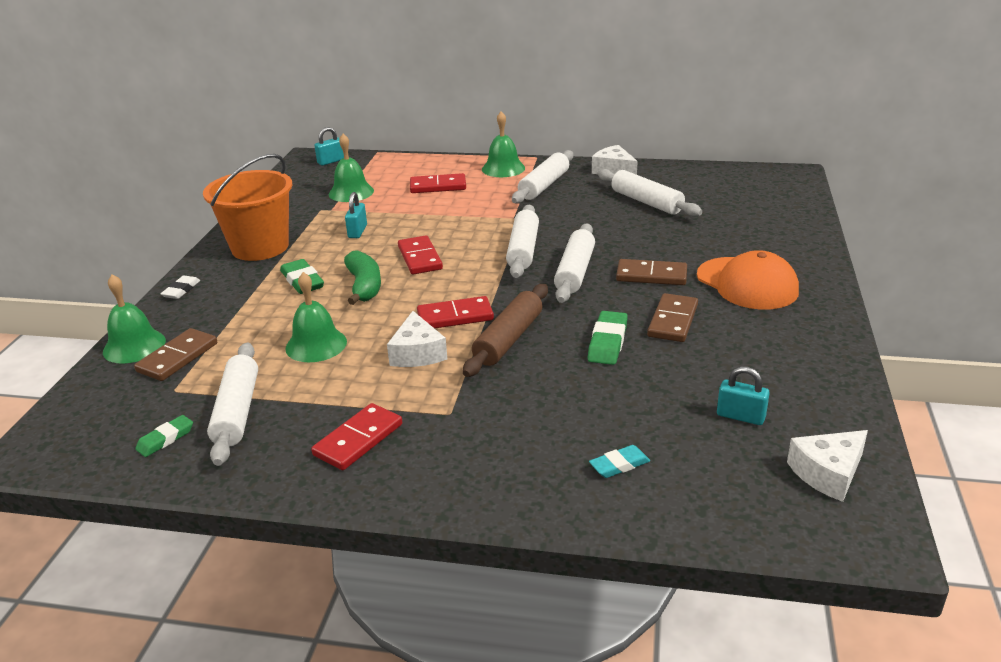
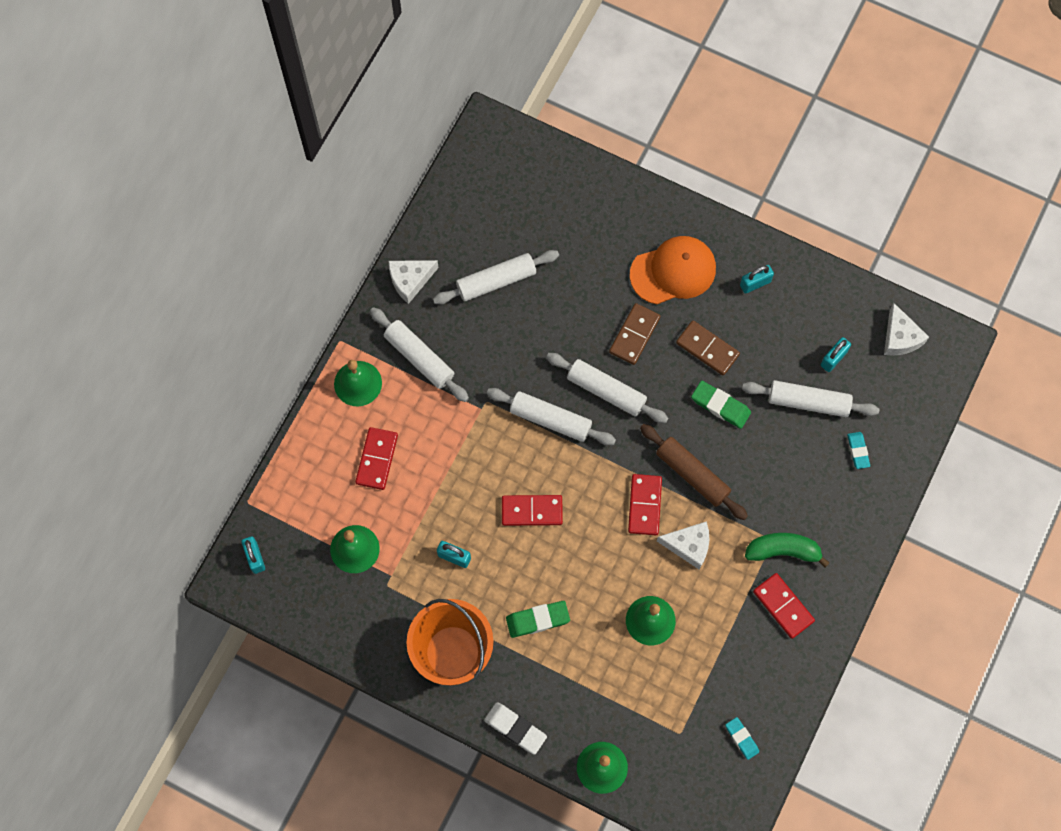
camera: 75 degrees left, 40 degrees up
brown domino [134,328,217,381] -> none
green eraser [135,415,193,457] -> turquoise eraser [725,717,759,760]
white eraser [161,276,200,299] -> white eraser [484,702,547,755], size x1.53
white rolling pin [207,343,258,466] -> white rolling pin moved to [742,380,879,417]
green banana [344,250,381,305] -> green banana moved to [745,533,830,568]
none -> turquoise padlock [740,265,774,294]

